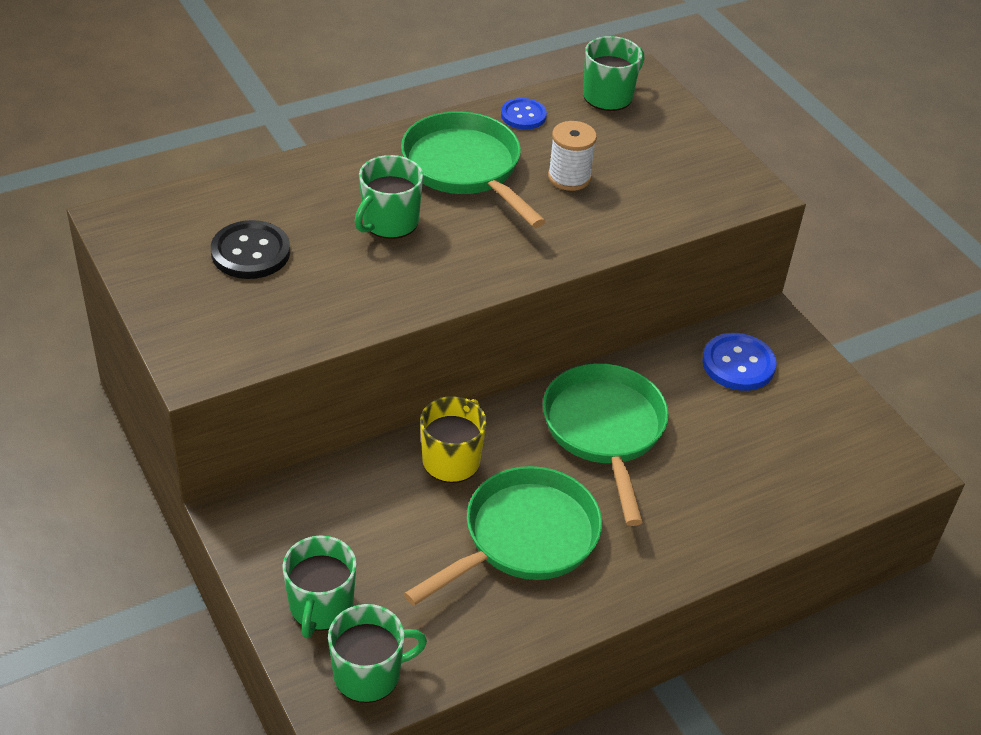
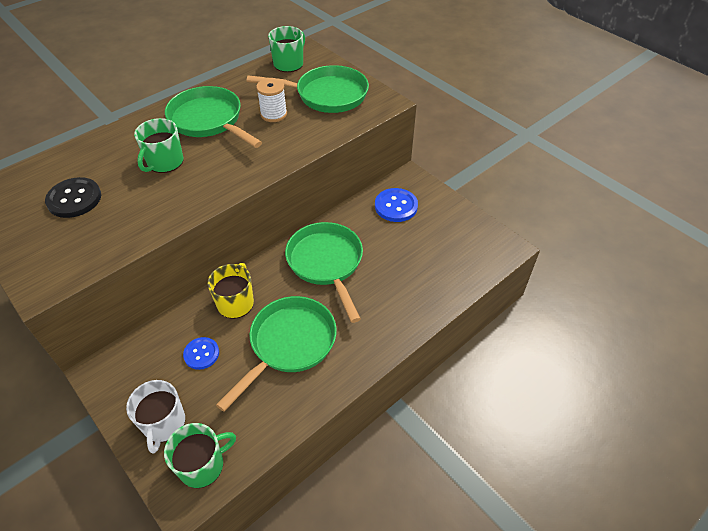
camera: 10 degrees left, 5 degrees up
green mug [282,535,357,638] -> white mug [126,380,185,453]
blue button [501,98,547,129] -> blue button moved to [183,337,219,370]
none -> green pan [247,65,369,113]

